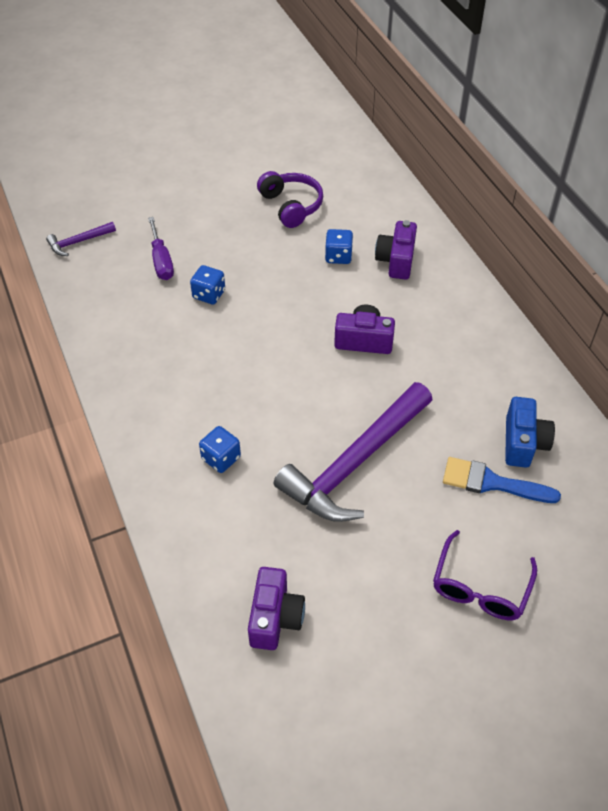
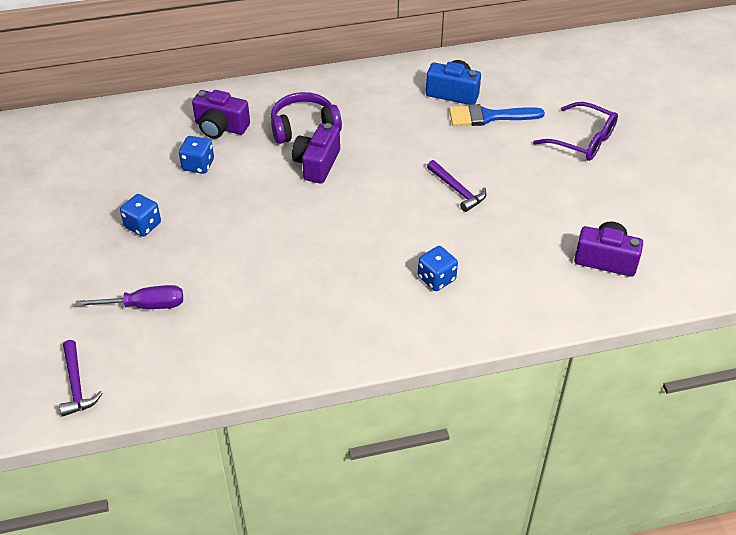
camera: 80 degrees left, 5 degrees down
blue dice [190,265,225,305] -> blue dice moved to [120,194,161,237]
purple headphones [257,171,323,228] -> purple headphones moved to [271,92,342,144]
purple hammer [273,382,433,522] -> purple hammer [427,160,487,212], size x0.44
blue brush [443,457,561,503] -> blue brush turned 60 degrees clockwise [449,104,545,126]

